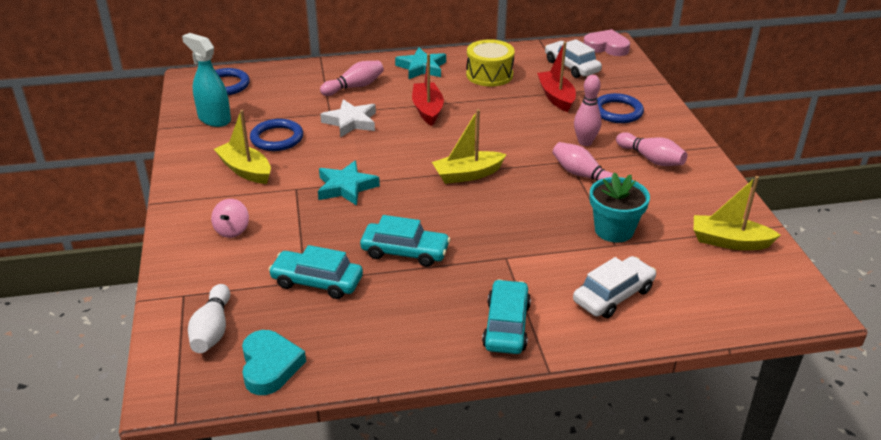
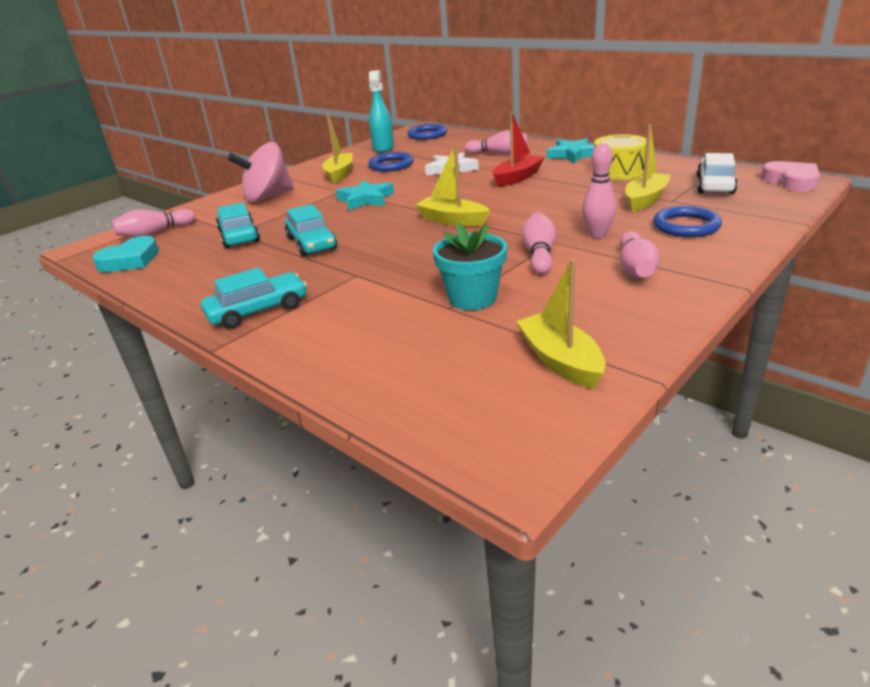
camera: 55 degrees right, 5 degrees down
white bowling pin [188,284,230,353] -> pink bowling pin [111,209,195,238]
pink spinning top [211,199,249,238] -> pink spinning top [228,142,294,202], size x2.01
red boat [537,42,576,112] -> yellow boat [625,125,671,212]
white car [573,256,656,318] -> none

